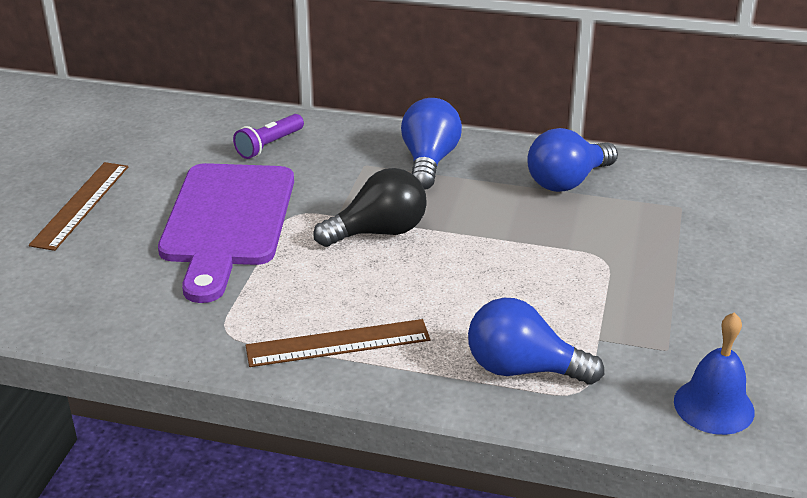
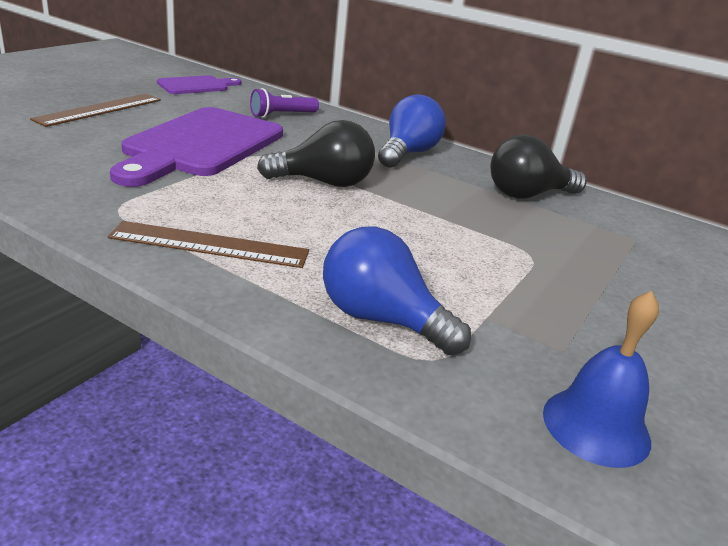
camera: 15 degrees right, 5 degrees down
blue light bulb [527,128,618,192] -> black light bulb [491,135,587,199]
none -> purple cutting board [157,75,242,94]

